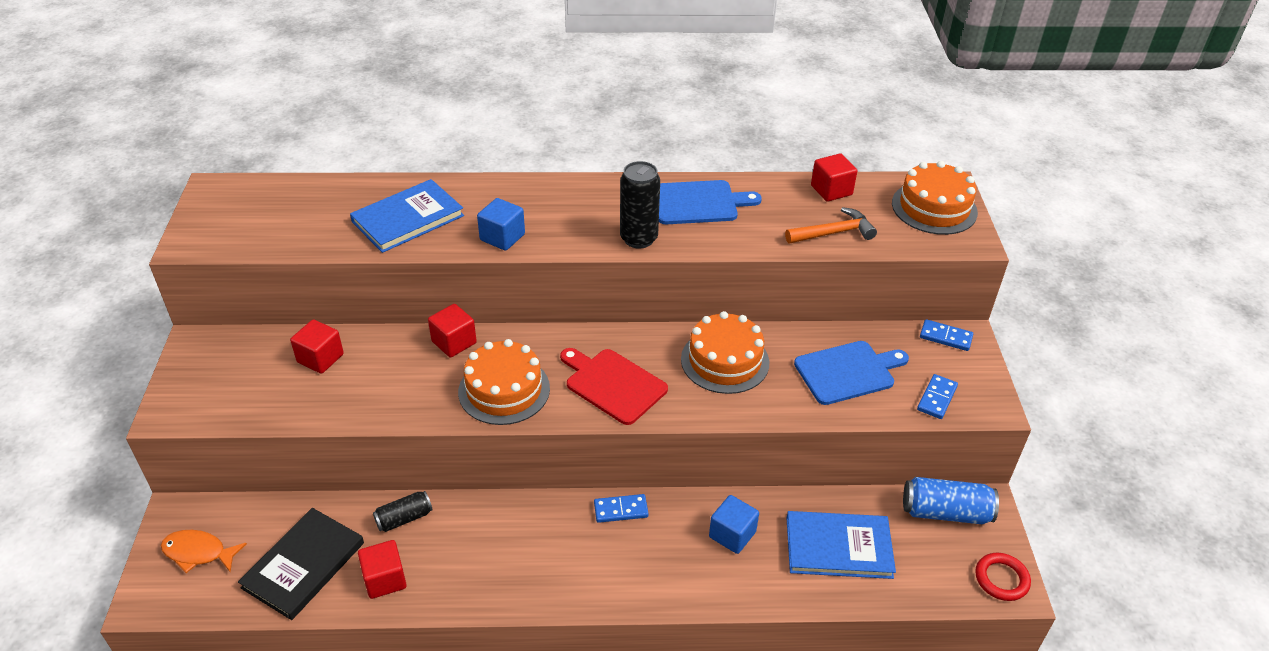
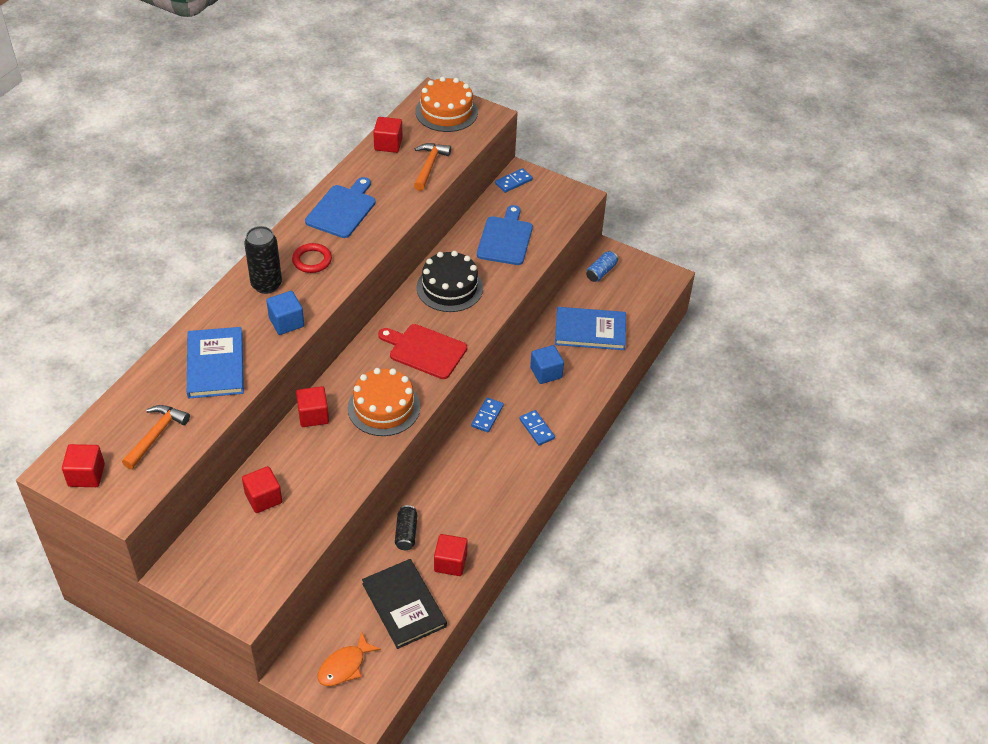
camera: 60 degrees left, 5 degrees up
red cutting board [560,348,668,425] -> red cutting board turned 45 degrees clockwise [378,324,467,379]
black can [620,161,660,249] -> black can moved to [244,226,282,294]
orange cake [681,311,769,394] -> black cake [416,251,483,312]
blue book [787,511,896,579] -> blue book turned 60 degrees clockwise [555,307,626,350]
blue can [903,477,999,524] -> blue can [586,251,618,282], size x0.62
blue domino [917,374,958,419] -> blue domino moved to [519,410,555,445]
red ring [975,553,1031,601] -> red ring moved to [292,243,332,273]
none -> red cube [62,444,105,487]
none -> orange hammer [122,405,190,469]

